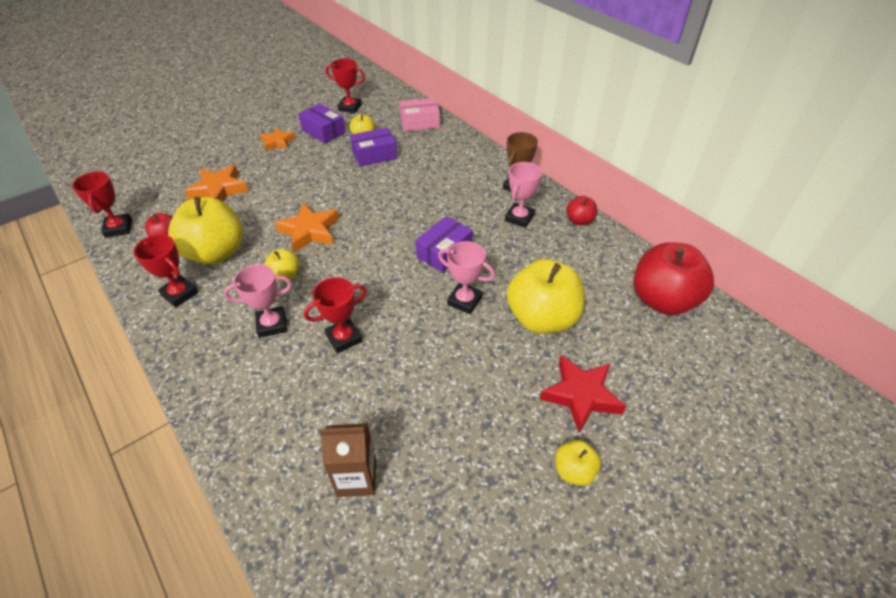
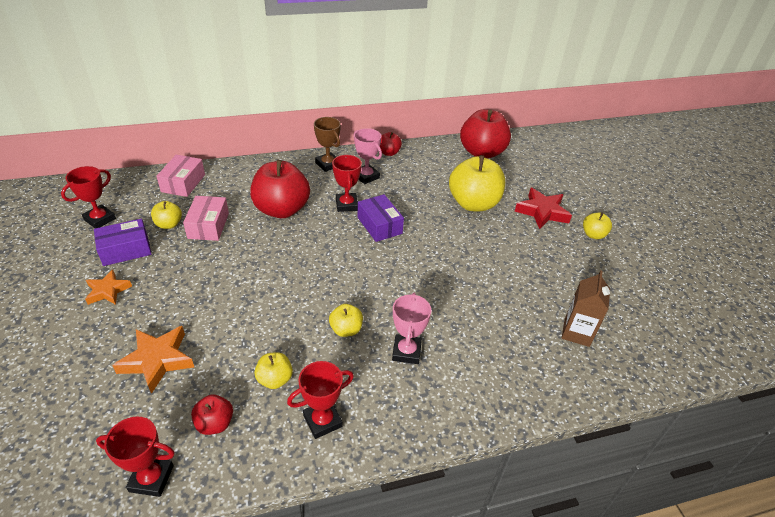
camera: 70 degrees left, 5 degrees down
yellow apple [168,197,243,264] -> yellow apple [254,352,293,389], size x0.48
orange star [275,203,339,253] -> none
red trophy [304,277,367,353] -> red trophy moved to [332,155,362,212]
purple box [350,127,397,167] -> pink box [183,196,229,241]
pink trophy [438,241,495,314] -> none
none -> red apple [250,160,310,218]

